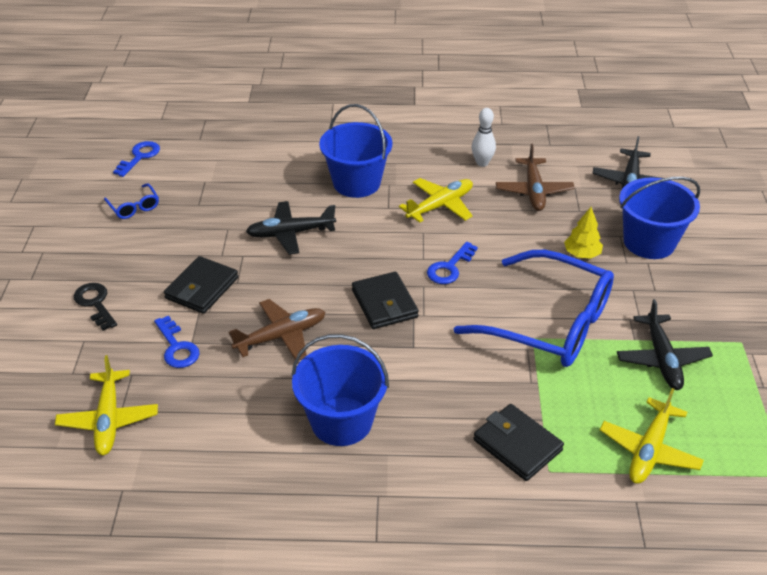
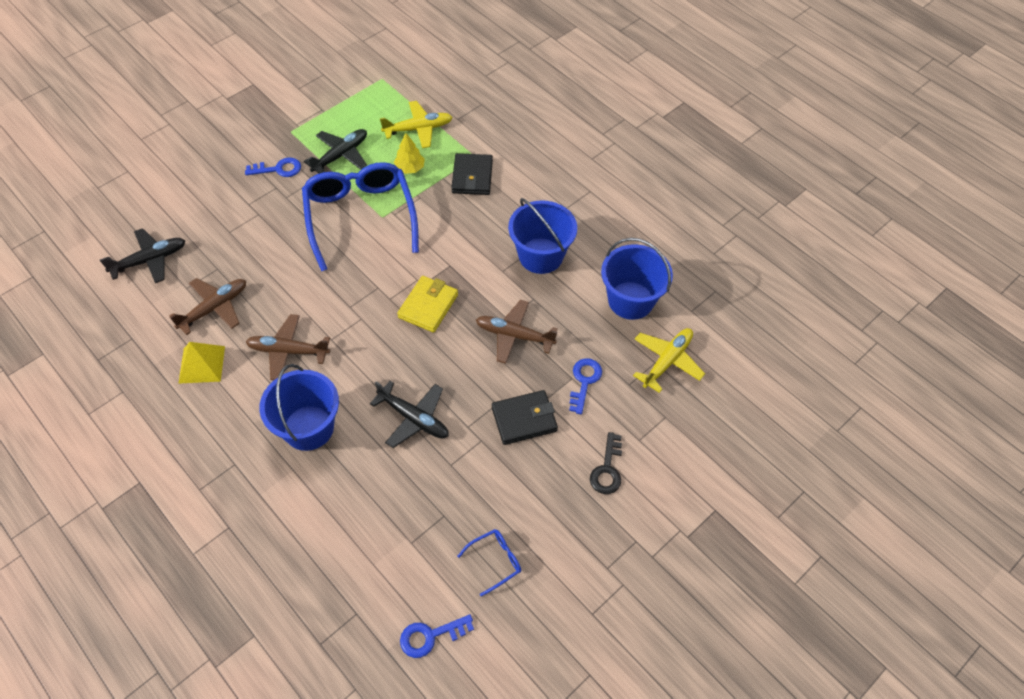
camera: 135 degrees left, 15 degrees up
blue glasses [104,183,159,219] -> blue glasses turned 45 degrees clockwise [457,529,521,597]
black wallet [352,272,419,329] -> yellow wallet [397,276,458,333]
yellow plane [399,178,473,223] -> brown plane [246,314,330,380]
blue key [427,242,478,284] -> blue key moved to [245,157,301,177]
white bowling pin [472,108,496,167] -> yellow pyramid [178,342,225,384]
yellow tree [564,207,603,259] -> yellow tree moved to [394,133,425,174]
blue bucket [619,177,700,259] -> blue bucket moved to [601,238,673,320]

